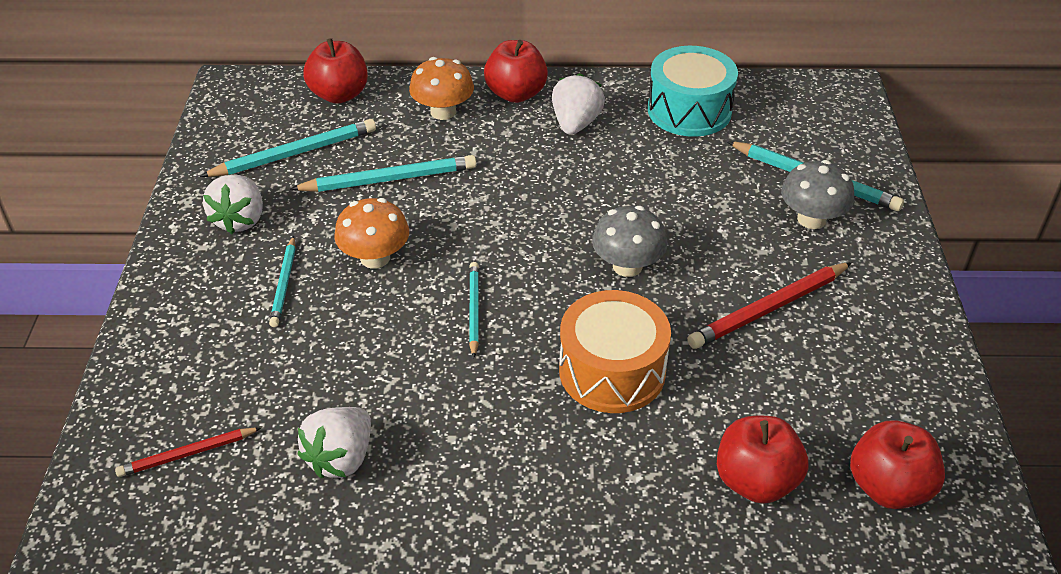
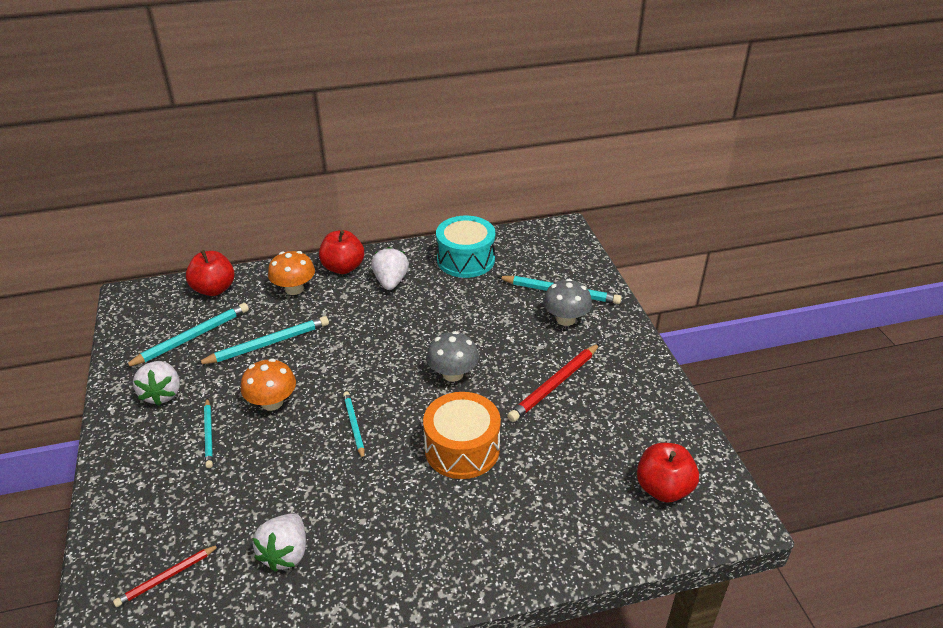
camera: 15 degrees left, 5 degrees down
red apple [717,416,808,504] -> none

